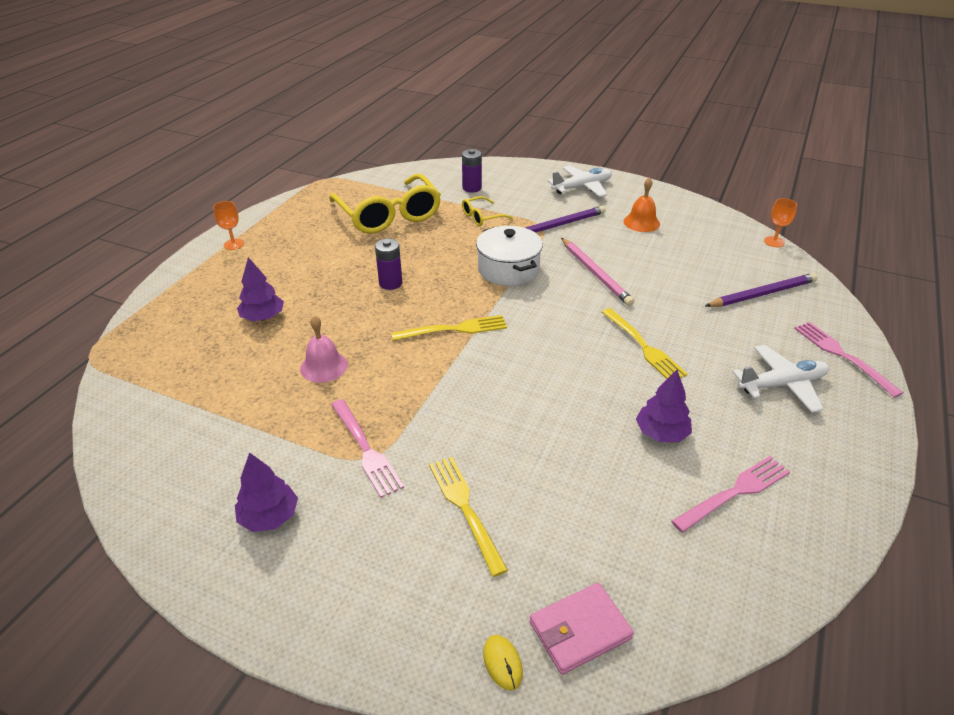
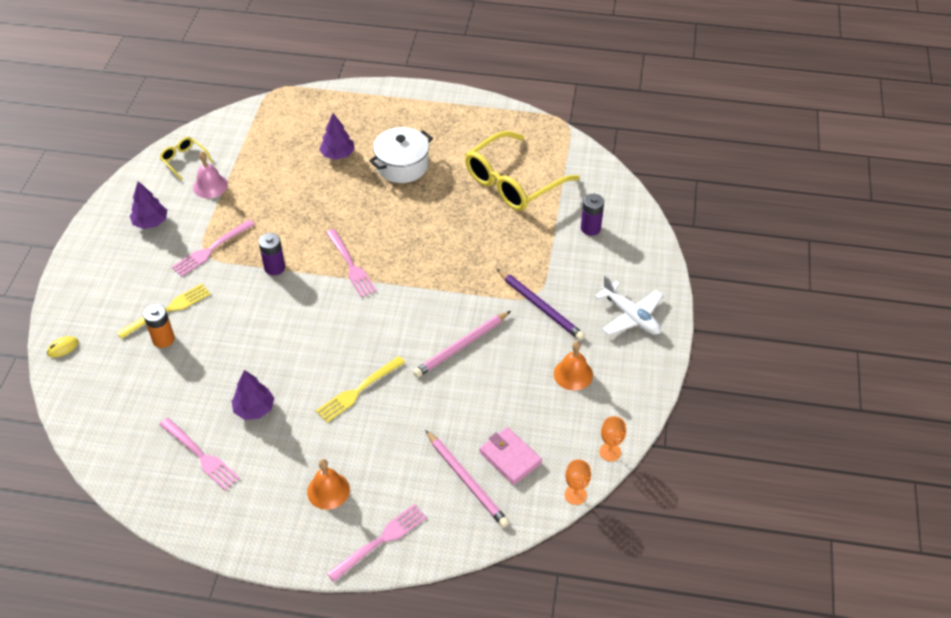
camera: 75 degrees right, 10 degrees up
orange goblet [213,201,244,250] -> orange goblet moved to [599,416,626,461]
pink bell [300,315,348,383] -> pink bell moved to [193,152,228,198]
purple battery [375,239,402,290] -> purple battery moved to [259,233,285,276]
yellow fork [391,315,507,341] -> pink fork [326,229,377,298]
yellow glasses [462,196,513,226] -> yellow glasses moved to [159,137,213,180]
white pot [476,226,543,286] -> white pot moved to [369,127,433,183]
pink wallet [529,583,634,675] -> pink wallet moved to [479,427,542,485]
purple pencil [705,273,818,307] -> pink pencil [425,430,509,527]
white plane [732,345,829,413] -> orange bell [307,459,350,510]
none -> orange battery [143,304,175,348]

